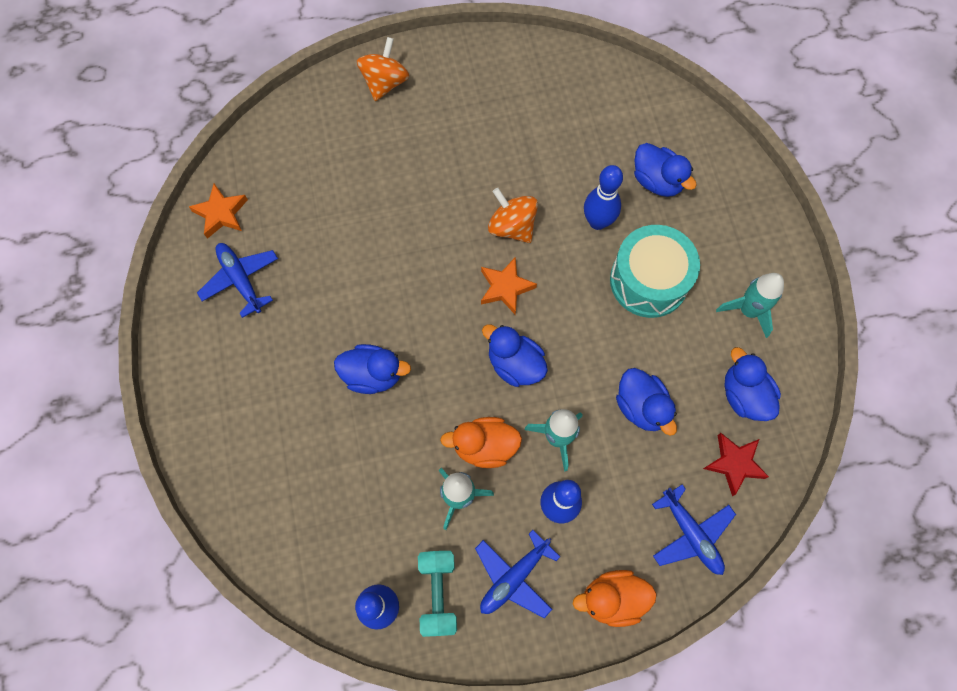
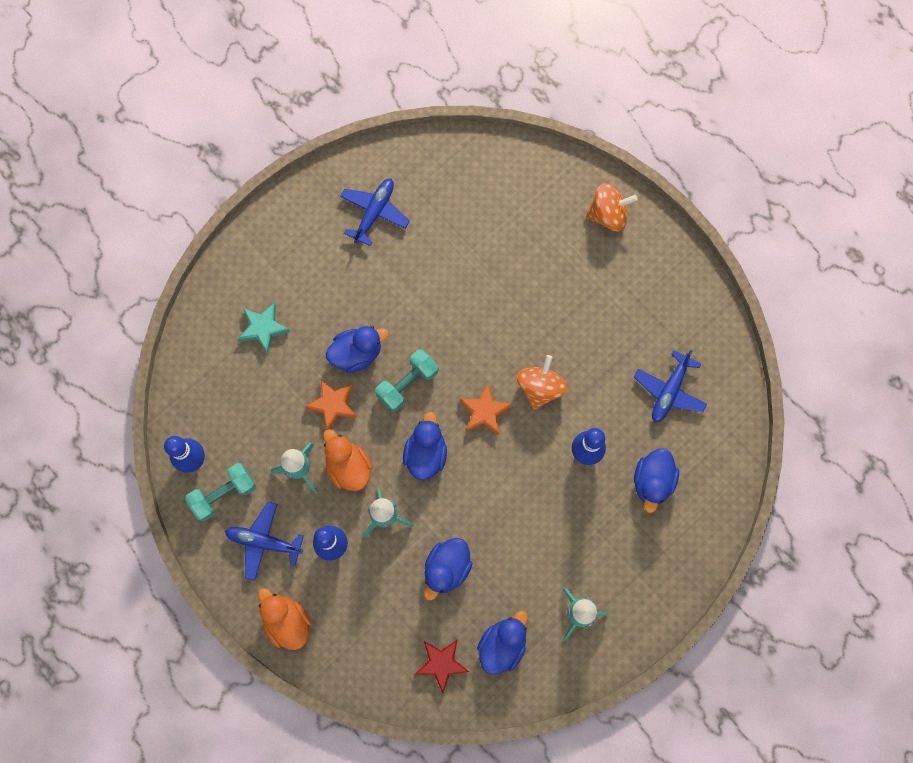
camera: 60 degrees right, 5 degrees up
orange star [189,184,248,239] -> orange star moved to [305,379,357,430]
blue duck [334,344,411,394] -> blue duck turned 90 degrees counterclockwise [326,326,389,373]
turquoise drum [610,225,700,318] -> none
blue plane [652,484,736,575] -> blue plane moved to [634,350,707,422]
none -> turquoise star [238,302,290,354]
none -> turquoise dumbbell [375,349,438,412]

